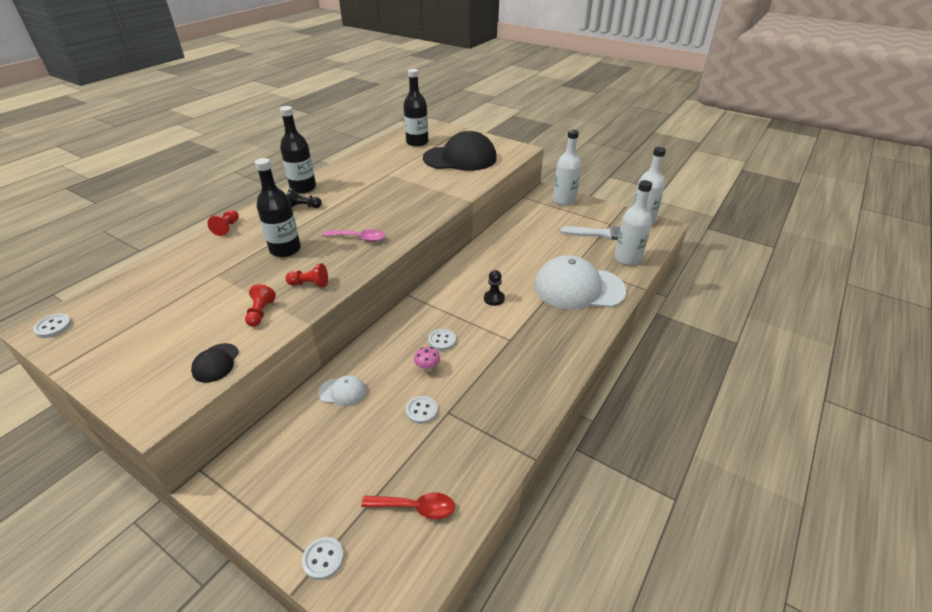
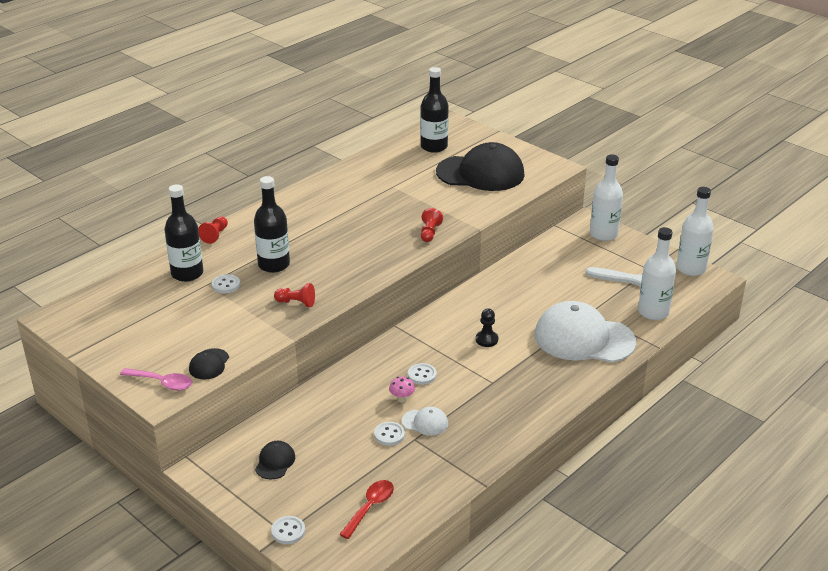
camera: 10 degrees right, 5 degrees down
white button [33,314,72,338] -> white button moved to [212,274,240,293]
red pawn [245,284,276,327] -> red pawn moved to [421,208,443,242]
black bottle [280,106,316,193] -> black bottle moved to [164,184,203,282]
black pawn [287,188,322,208] -> none
white cap [318,375,366,406] -> white cap moved to [402,407,448,436]
pink spoon [323,230,385,242] -> pink spoon moved to [120,368,192,390]
red spoon [361,493,455,519] -> red spoon turned 75 degrees counterclockwise [339,480,394,539]
none -> black cap [255,441,295,480]

